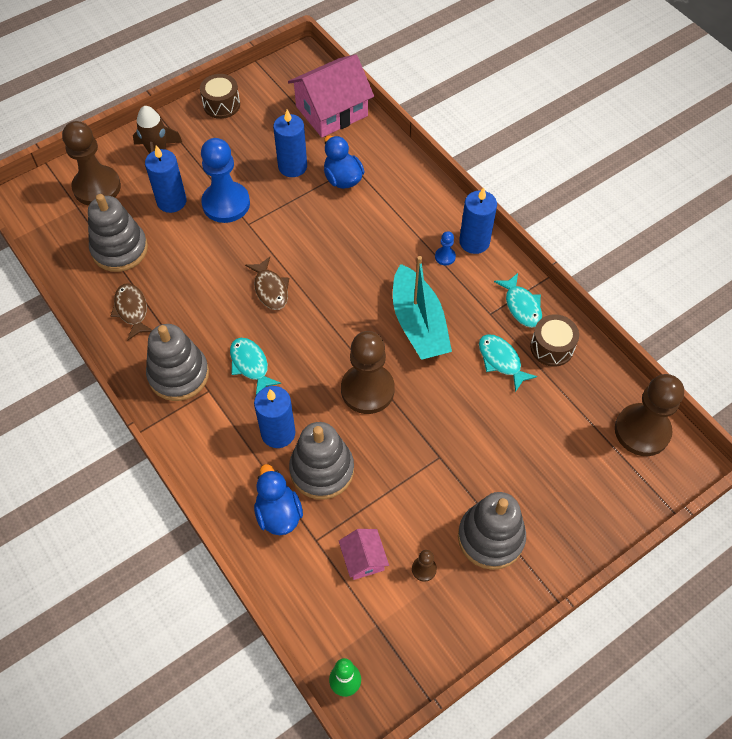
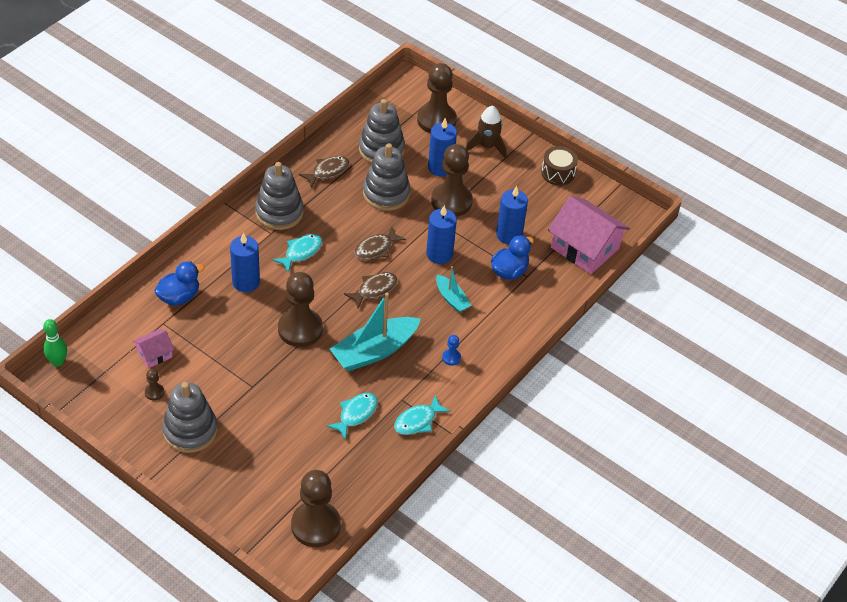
camera: 70 degrees right, 10 degrees down
blue pawn [201,138,250,223] -> brown pawn [431,144,473,217]
grey stacking toy [289,422,354,499] -> grey stacking toy moved to [363,143,410,211]
blue candle [459,187,497,254] -> blue candle moved to [426,205,457,264]
brown drum [530,315,579,367] -> none
none -> brown fish [344,272,397,309]
none -> turquoise boat [436,266,472,313]

